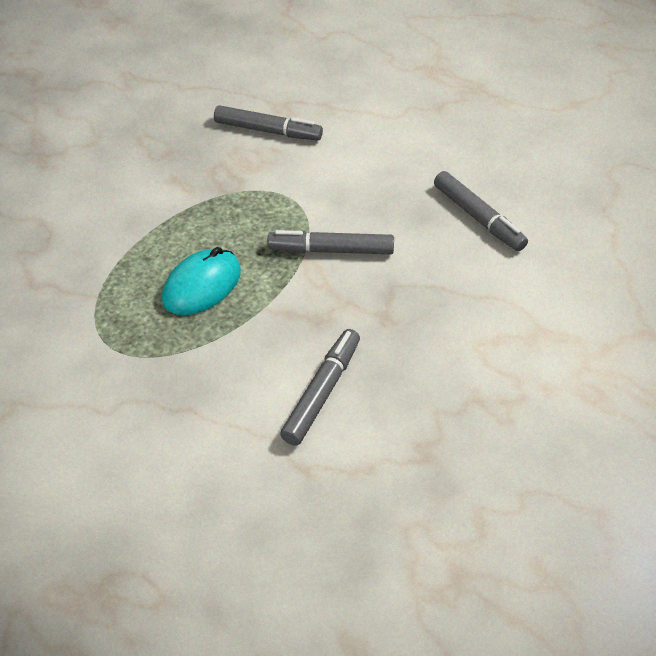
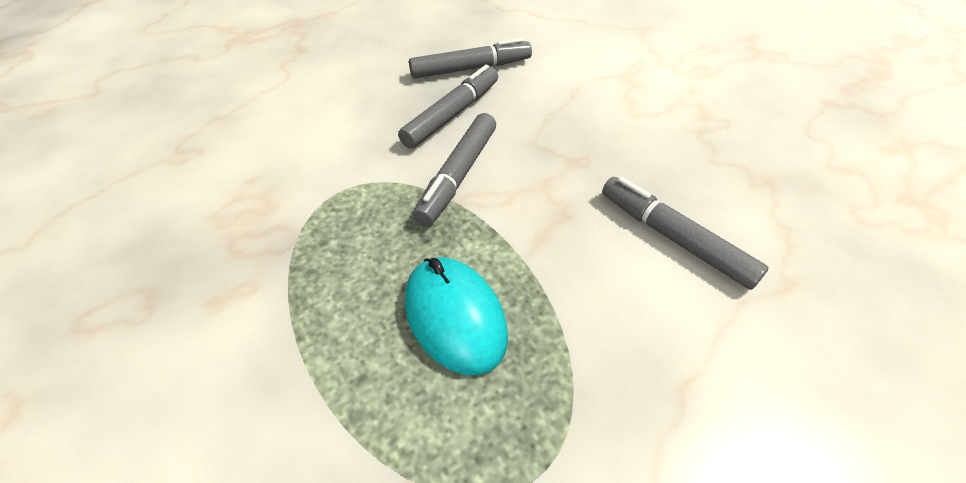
camera: 70 degrees left, 0 degrees up
grey marker [214,105,323,141] -> grey marker moved to [398,65,498,149]

